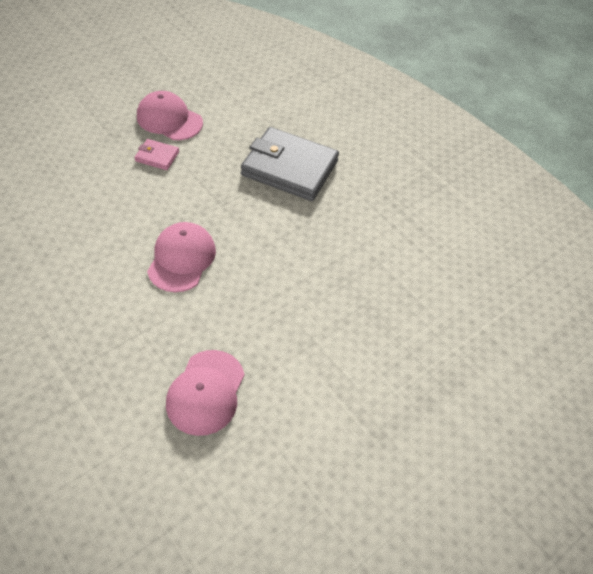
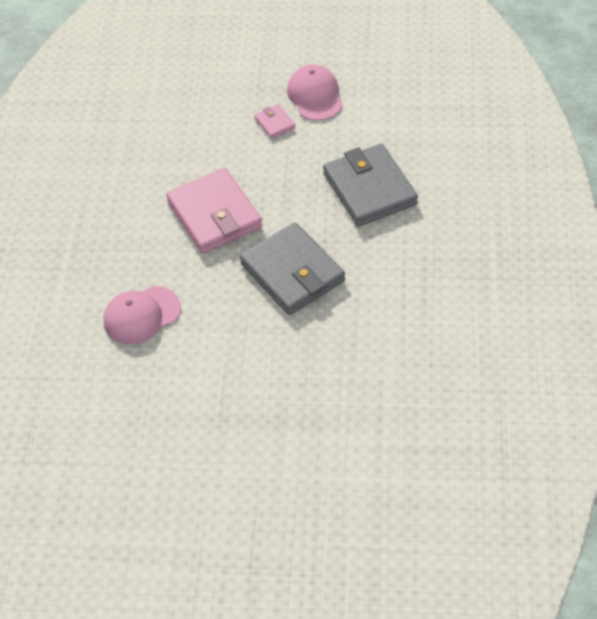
camera: 50 degrees right, 0 degrees up
pink cap [147,222,216,292] -> pink wallet [166,168,263,254]
none -> grey wallet [240,222,345,315]

